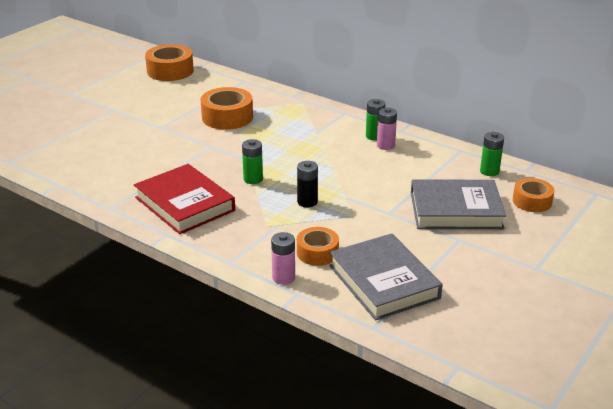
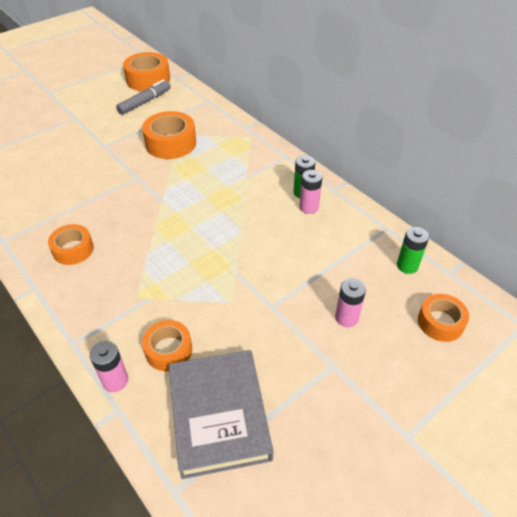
camera: 15 degrees right, 15 degrees up
red book [134,164,235,234] -> orange tape [48,224,94,265]
green battery [242,139,263,184] -> none
black battery [297,161,318,207] -> none
grey book [411,179,506,229] -> pink battery [335,278,366,327]
none -> grey marker [116,79,171,115]

